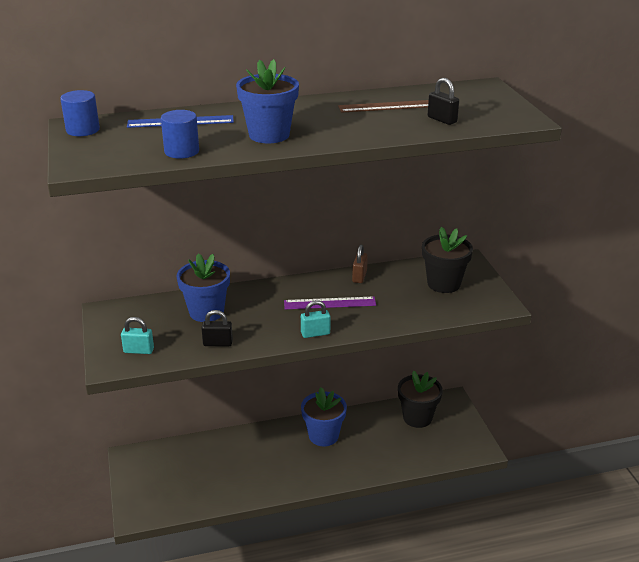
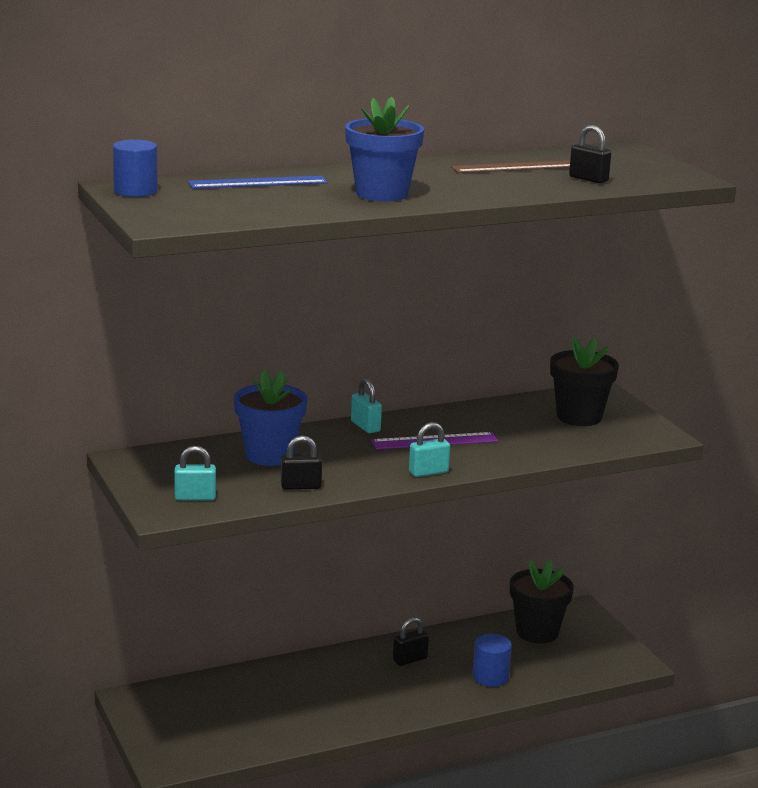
camera: 10 degrees left, 10 degrees down
blue cylinder [161,110,199,159] -> blue cylinder moved to [473,634,512,687]
blue flower pot [301,387,347,446] -> black padlock [393,617,429,666]
brown padlock [352,245,368,283] -> none
none -> turquoise padlock [351,378,382,433]

